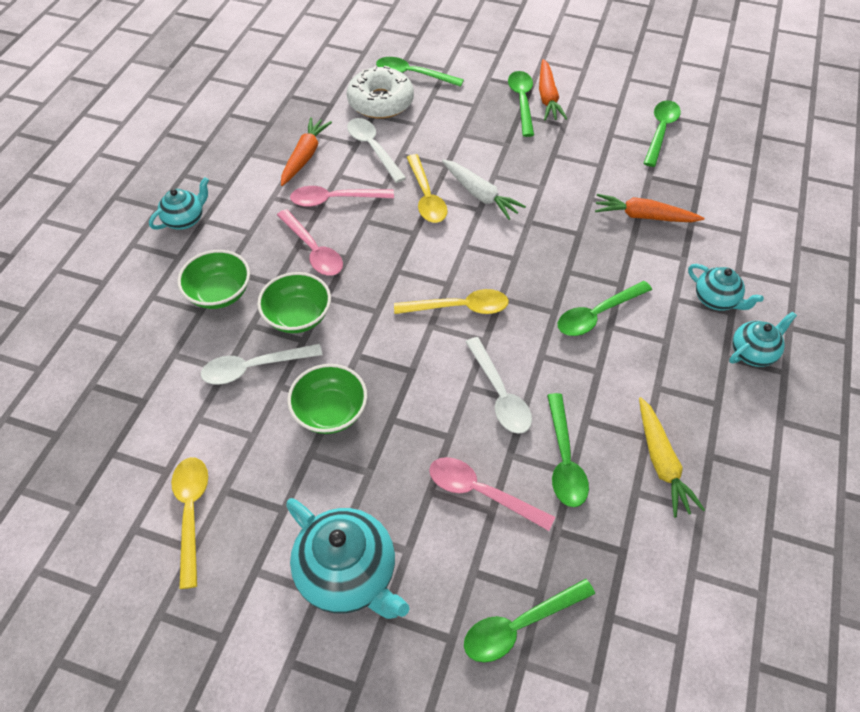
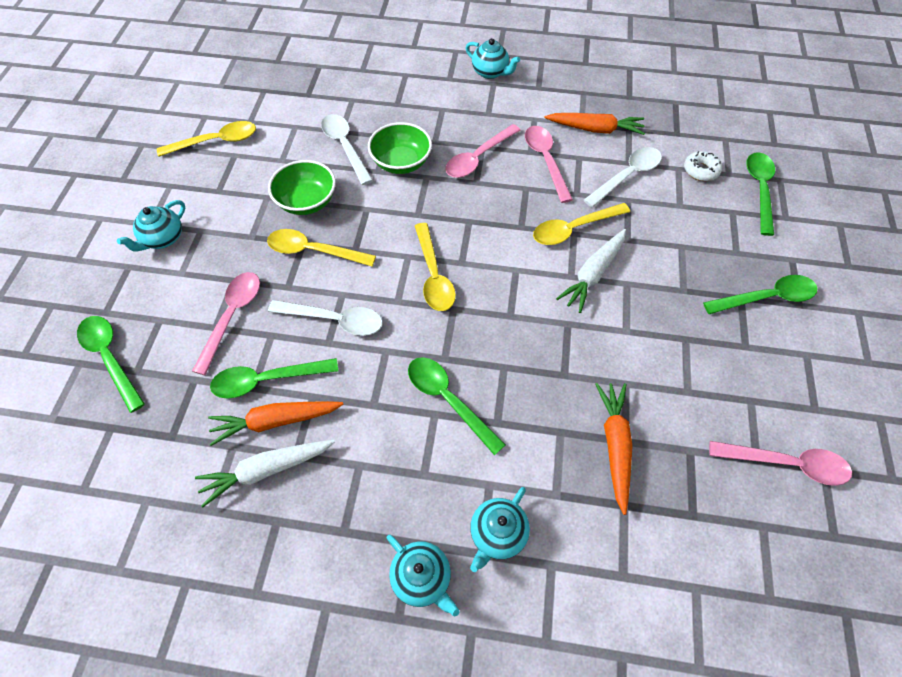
camera: 80 degrees right, 5 degrees up
green bowl [178,250,250,309] -> none
turquoise teapot [286,498,410,619] -> turquoise teapot [117,200,185,251], size x0.57
white donut [347,66,414,119] -> white donut [684,151,722,181], size x0.50
white spoon [466,337,532,434] -> white spoon turned 135 degrees counterclockwise [268,300,383,336]
orange carrot [539,59,567,121] -> orange carrot moved to [208,401,344,446]
yellow carrot [639,397,705,518] -> white carrot [195,440,335,508]
green spoon [644,100,681,167] -> pink spoon [709,441,852,486]
none -> yellow spoon [267,229,376,266]

